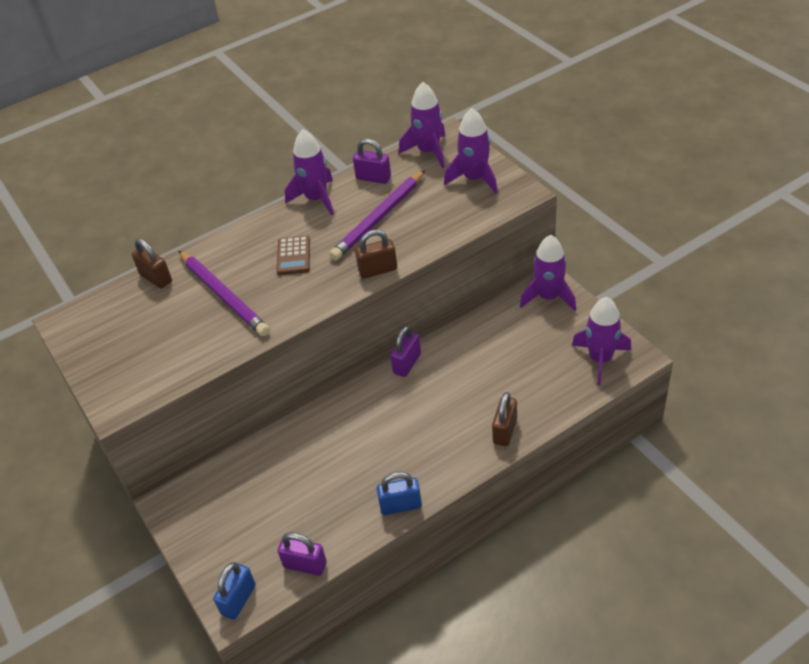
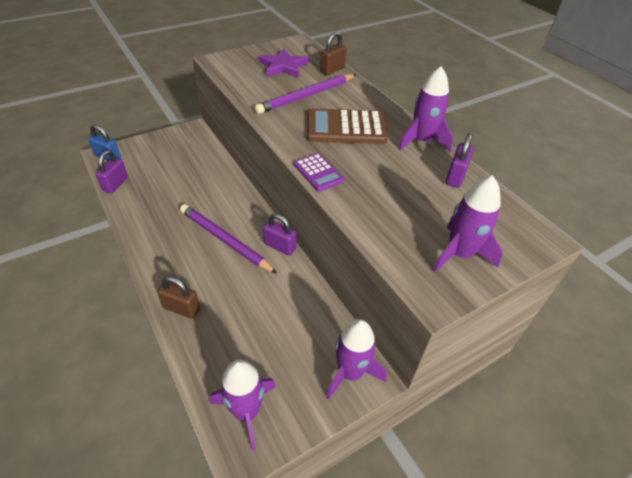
camera: 85 degrees right, 0 degrees up
brown calculator [277,236,310,275] -> brown calculator [307,108,388,144], size x1.79
purple pencil [329,170,425,260] -> purple pencil moved to [180,204,278,274]
brown padlock [355,229,397,279] -> purple calculator [294,153,344,192]
blue padlock [377,472,422,515] -> none
purple rocket [399,82,446,168] -> none
none -> purple star [258,49,309,78]

